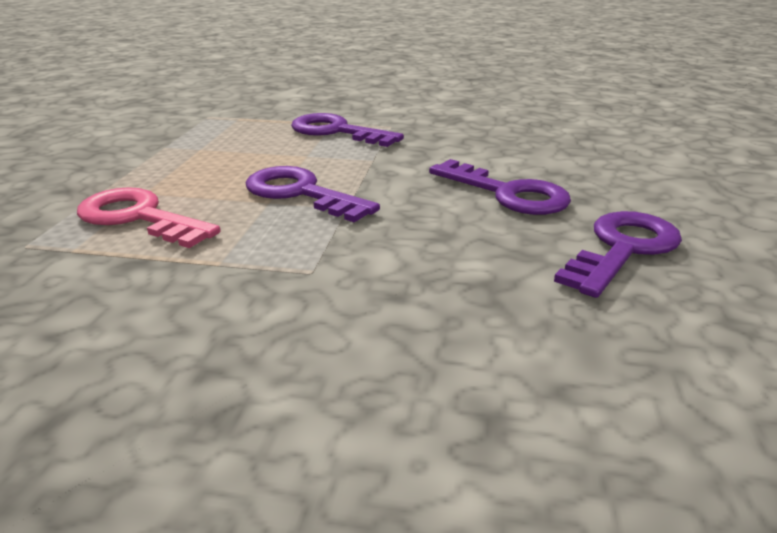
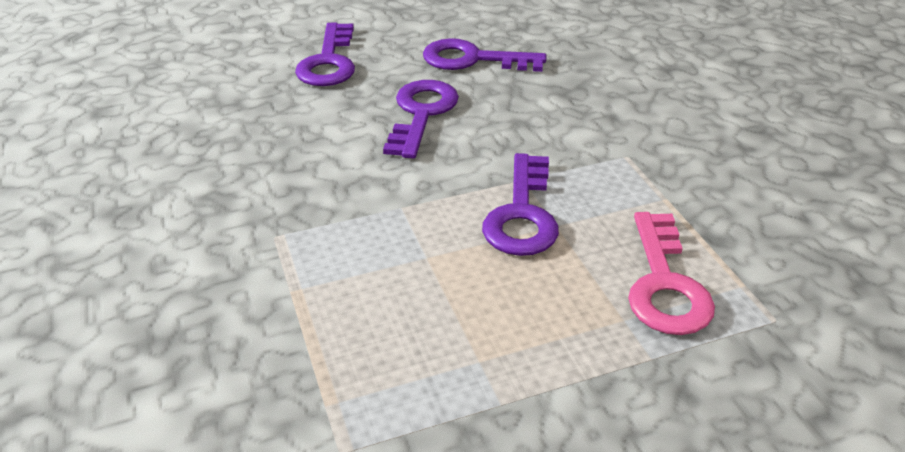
camera: 120 degrees left, 10 degrees up
purple key [291,113,404,147] -> purple key moved to [295,23,355,86]

